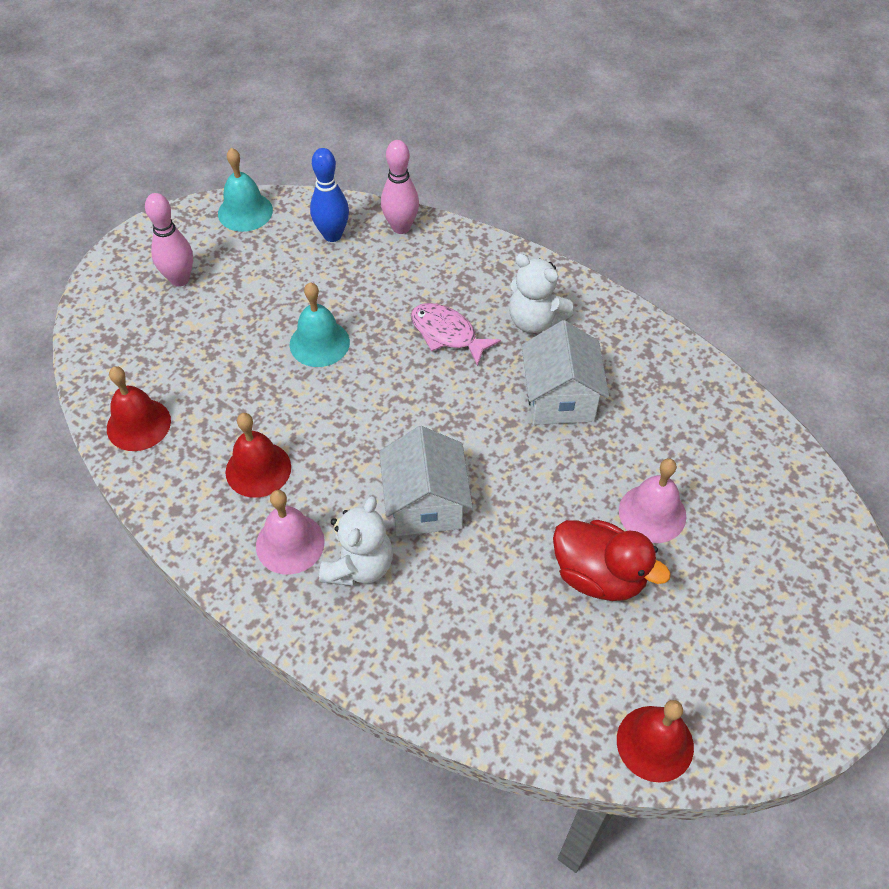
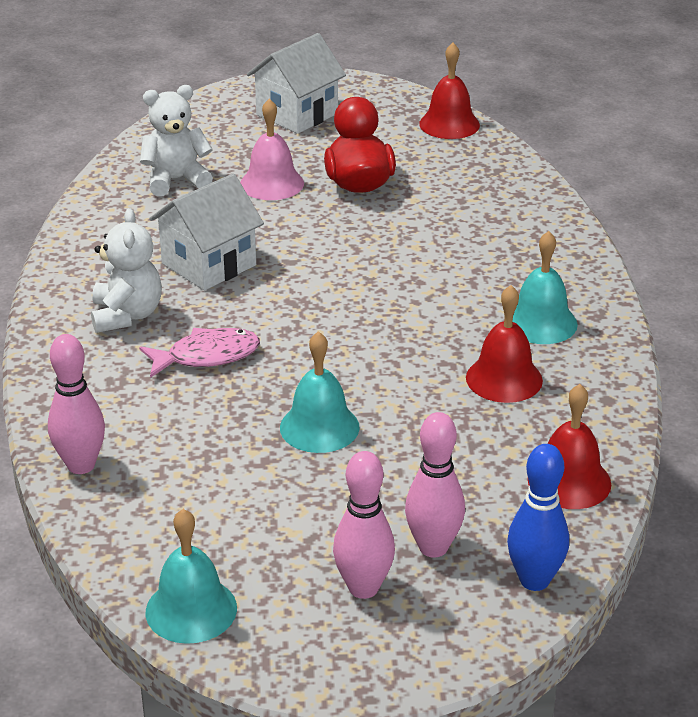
camera: 130 degrees left, 20 degrees down
pink bell [256,490,325,575] -> turquoise bell [513,231,578,344]
blue bowling pin [310,148,349,242] -> blue bowling pin moved to [507,444,569,591]
white teddy bear [319,496,393,586] -> white teddy bear moved to [140,85,213,196]
white house [379,426,472,536] -> white house moved to [247,33,346,134]
pink fish [411,303,501,367] -> pink fish turned 105 degrees counterclockwise [139,328,260,378]
none -> pink bowling pin [405,412,465,558]

